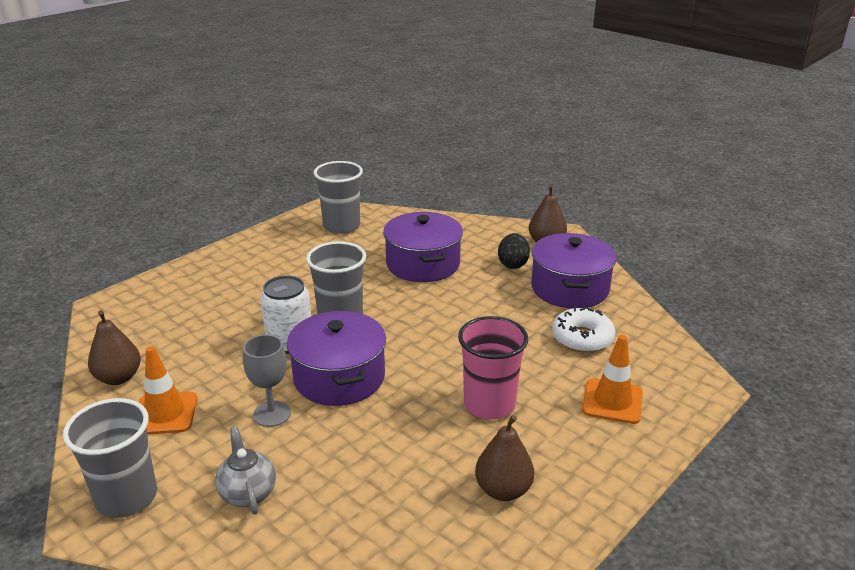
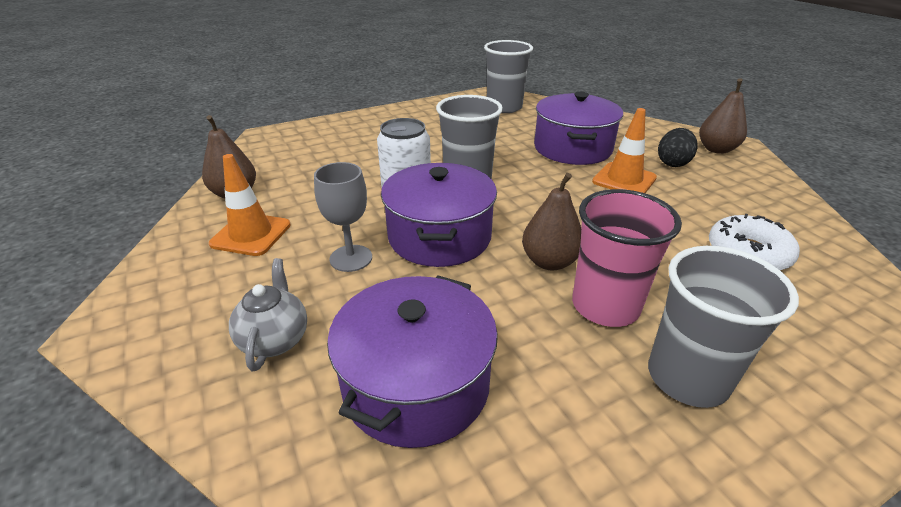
camera: 20 degrees right, 5 degrees up
grey cup [63,398,157,518] -> grey cup moved to [648,246,799,408]
brown pear [475,415,534,501] -> brown pear moved to [522,173,581,270]
purple pot [531,233,616,309] -> purple pot moved to [327,275,498,448]
orange traffic cone [582,335,643,424] -> orange traffic cone moved to [592,108,657,193]

